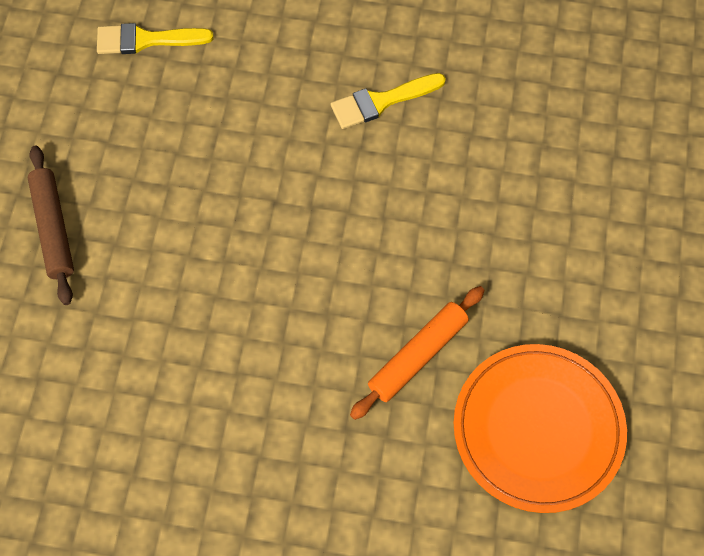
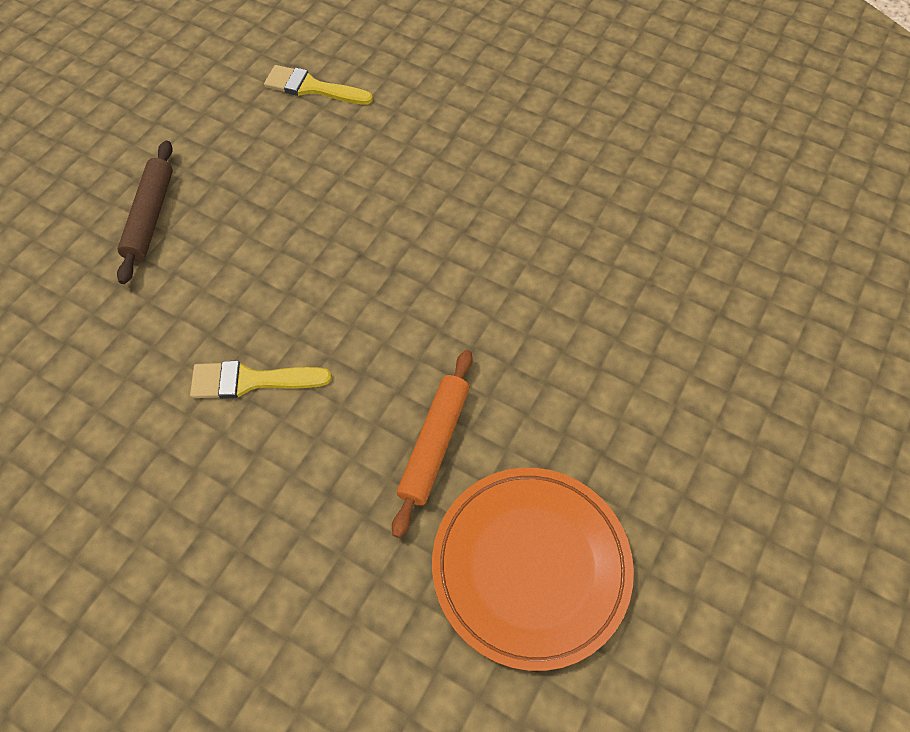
camera: 20 degrees right, 5 degrees down
yellow brush [331,73,446,129] -> yellow brush moved to [190,361,332,399]
orange rolling pin [350,286,485,420] -> orange rolling pin turned 45 degrees counterclockwise [392,350,473,538]

